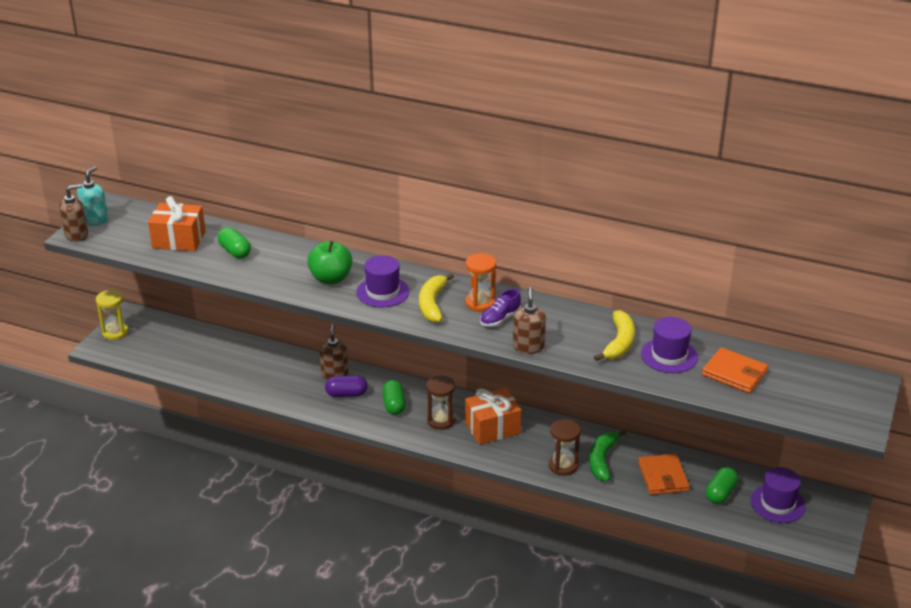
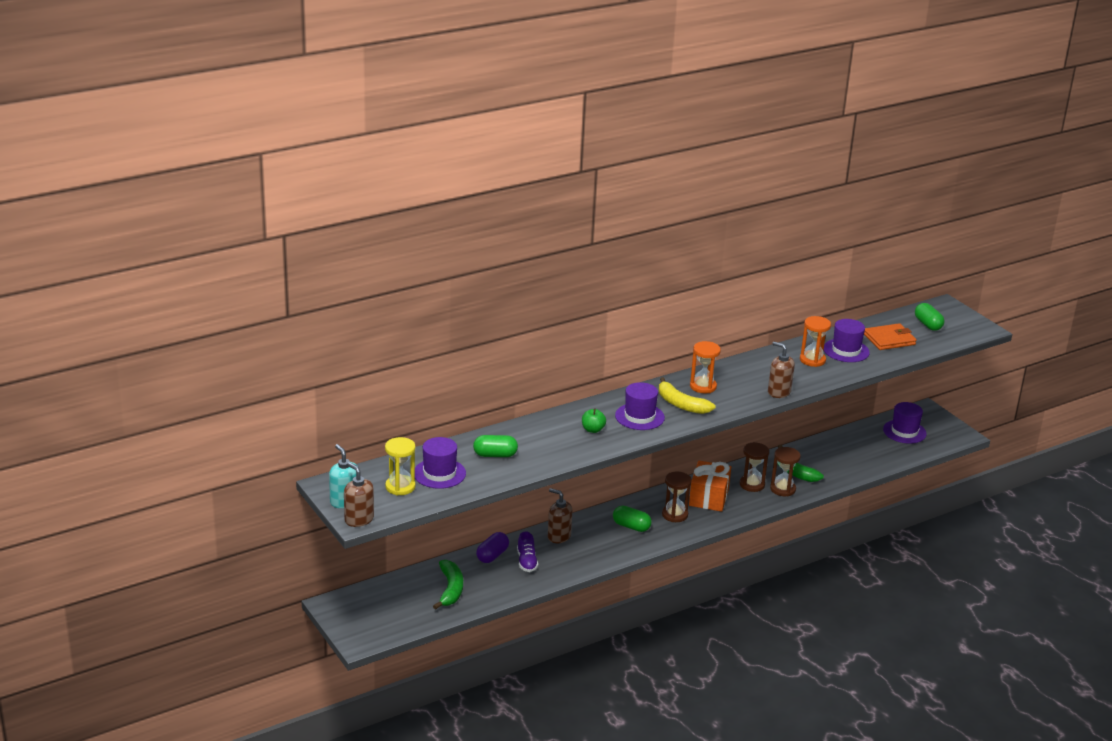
camera: 55 degrees left, 5 degrees down
brown soap dispenser [59,184,88,242] -> brown soap dispenser turned 45 degrees counterclockwise [344,462,374,527]
yellow hourglass [96,289,129,340] -> yellow hourglass moved to [385,437,416,496]
orange gift [148,196,205,251] -> purple hat [415,437,466,489]
green apple [307,241,352,284] -> green apple [582,409,606,433], size x0.58
purple capsule [325,375,368,397] -> purple capsule moved to [476,532,509,563]
purple shoe [480,289,521,327] -> purple shoe moved to [517,531,538,572]
yellow banana [594,310,635,361] -> orange hourglass [800,316,831,367]
orange wallet [638,454,690,495] -> none
green capsule [706,467,738,504] -> green capsule moved to [915,303,944,331]
none -> green banana [433,560,463,609]
none -> brown hourglass [740,442,769,492]

